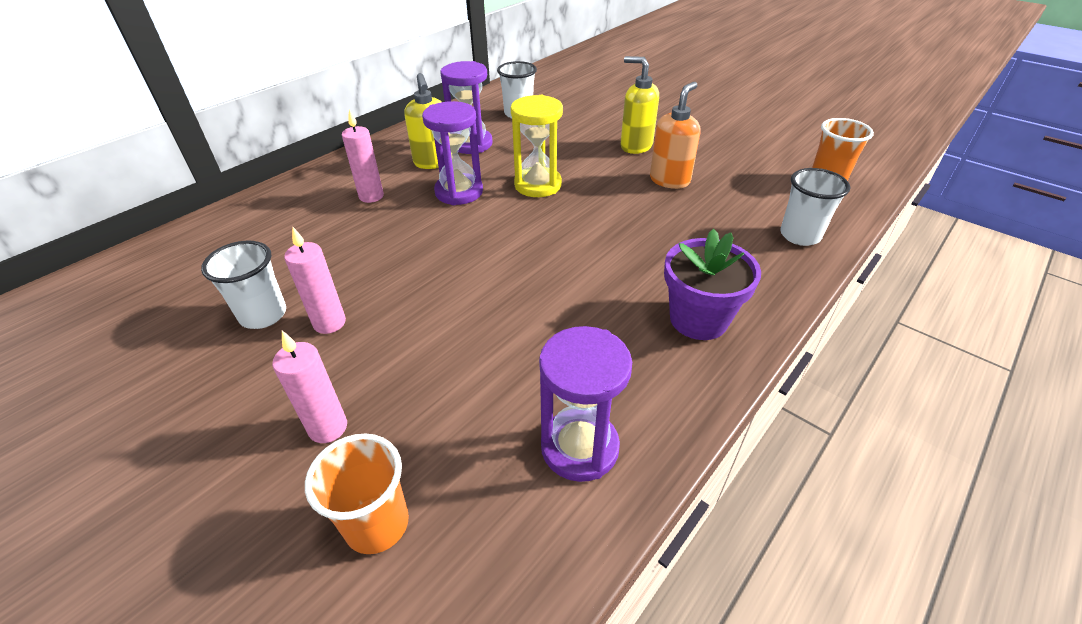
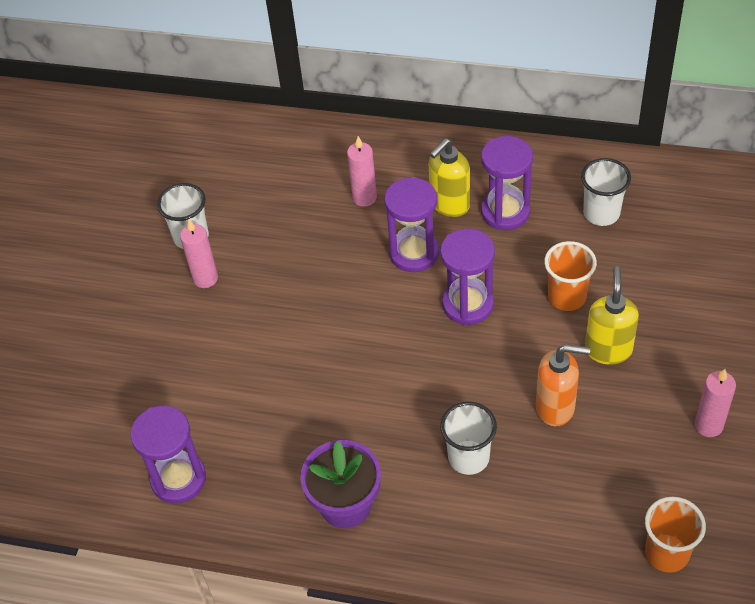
camera: 65 degrees right, 10 degrees up
pink candle [272,331,347,443] -> pink candle moved to [695,369,736,437]
orange cup [305,434,409,554] -> orange cup moved to [544,241,597,311]
yellow hourglass [511,95,563,197] -> purple hourglass [440,228,495,325]
white cup [780,168,850,246] -> white cup moved to [440,402,497,475]

